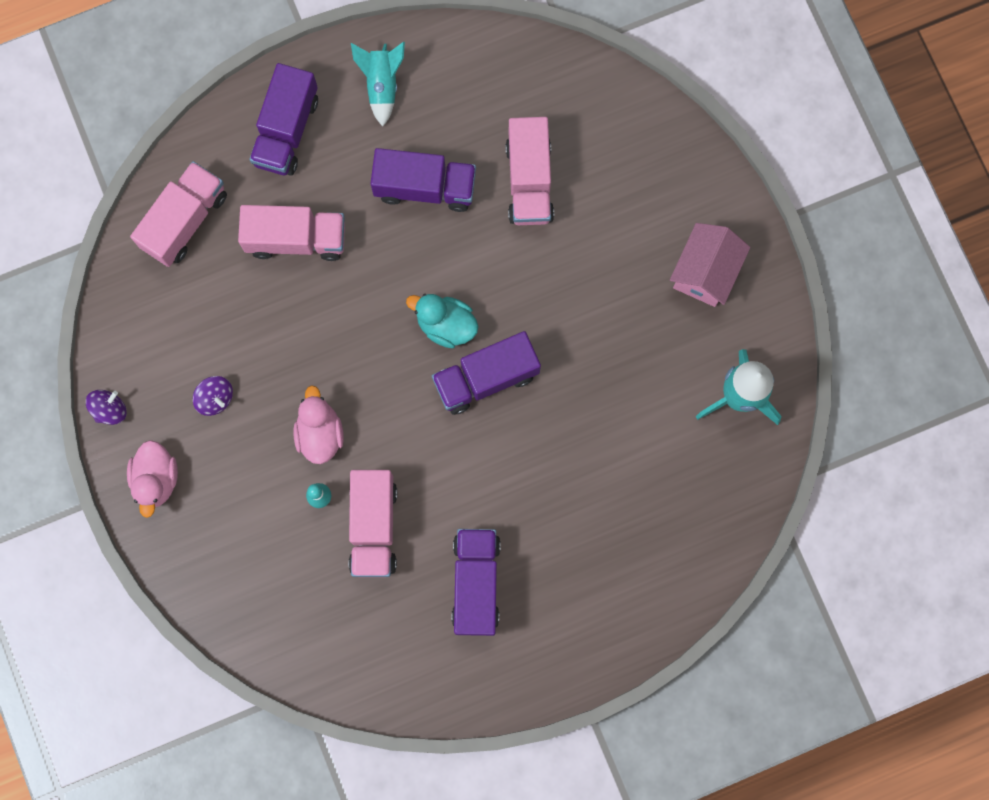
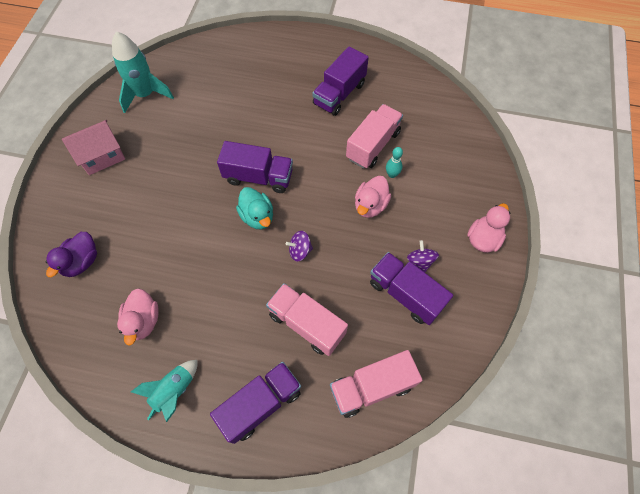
camera: 145 degrees left, 15 degrees down
purple spinning top [86,390,127,425] -> purple spinning top moved to [286,231,313,262]
purple truck [370,148,476,212] -> purple truck moved to [370,252,453,325]
pink truck [505,117,554,225] -> none
none -> purple duck [45,232,97,277]
none -> pink duck [117,288,159,346]

